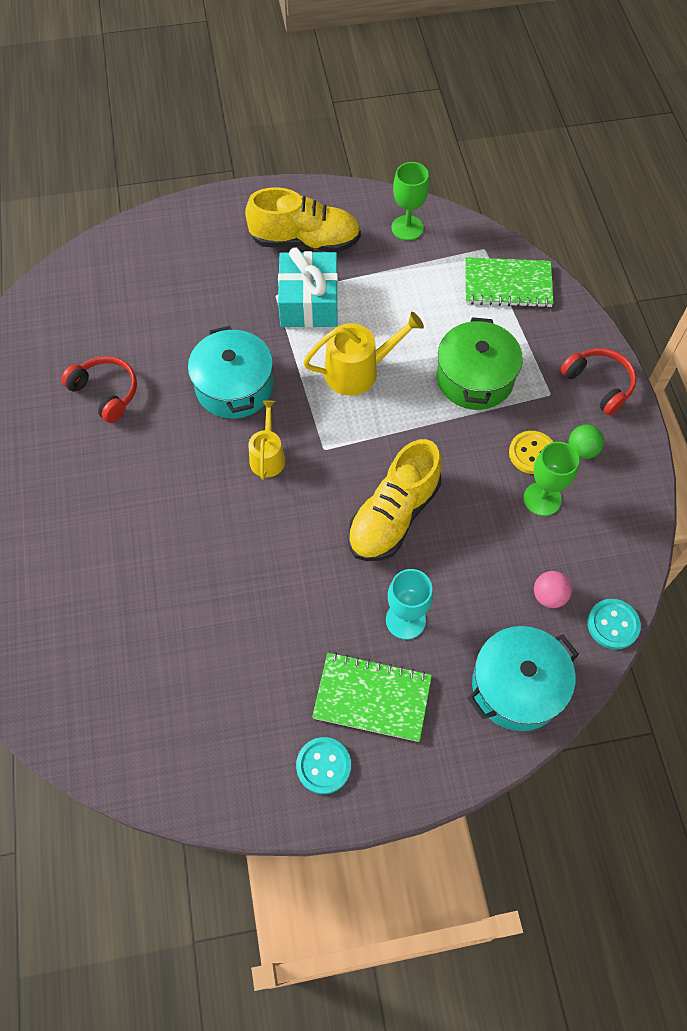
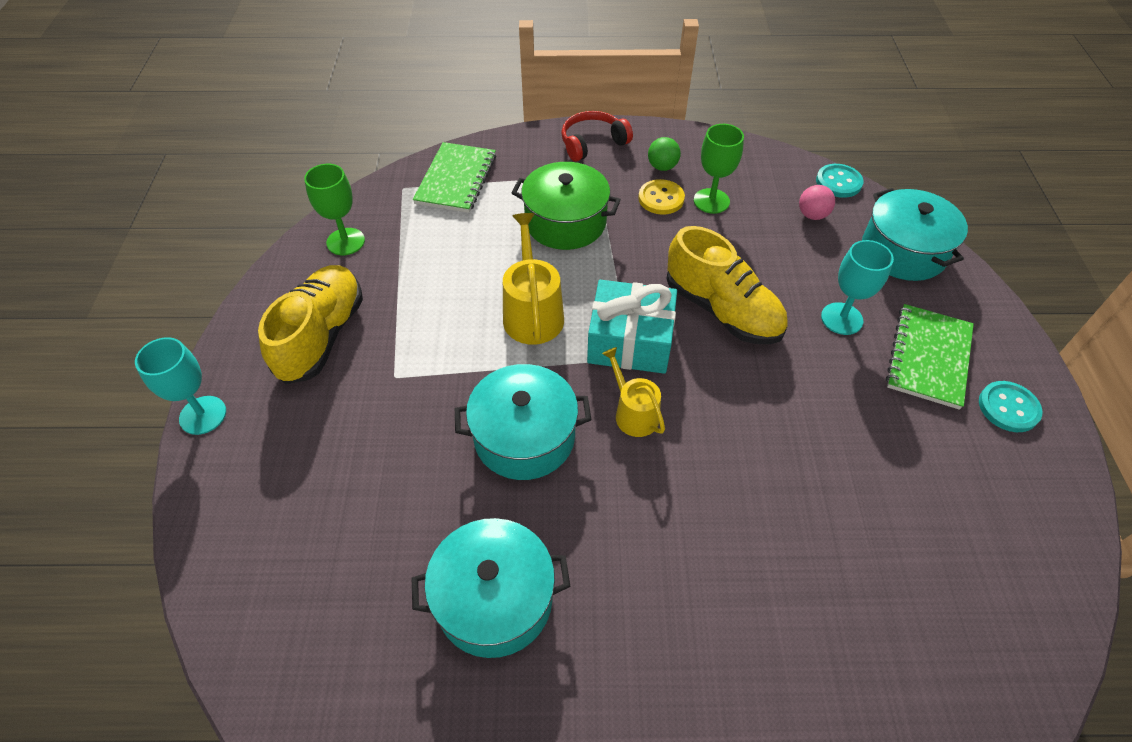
camera: 80 degrees left, 10 degrees down
red headphones [61,356,137,423] -> turquoise pot [411,518,570,658]
yellow watering can [249,400,285,480] -> yellow watering can turned 45 degrees clockwise [602,347,665,437]
turquoise gift [278,248,338,328] -> turquoise gift moved to [587,280,677,374]
none -> turquoise goblet [135,337,226,435]

